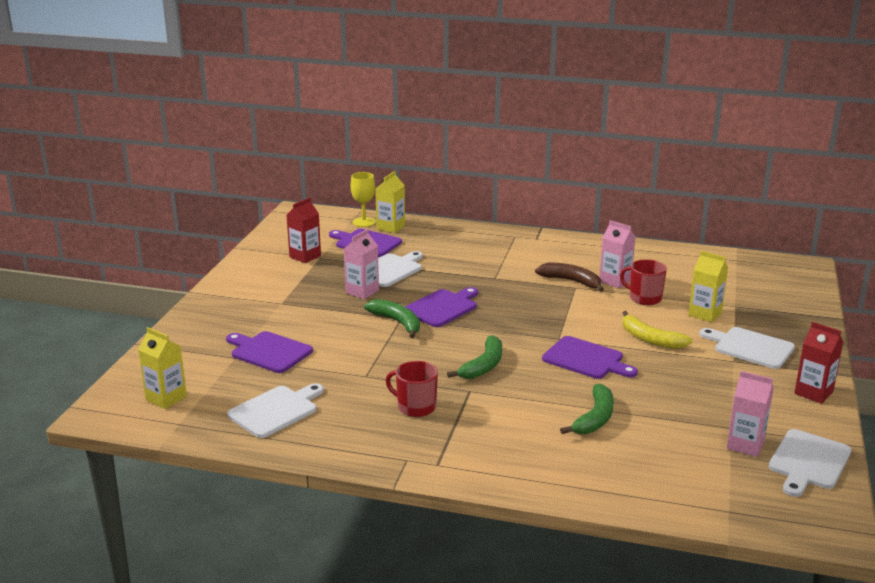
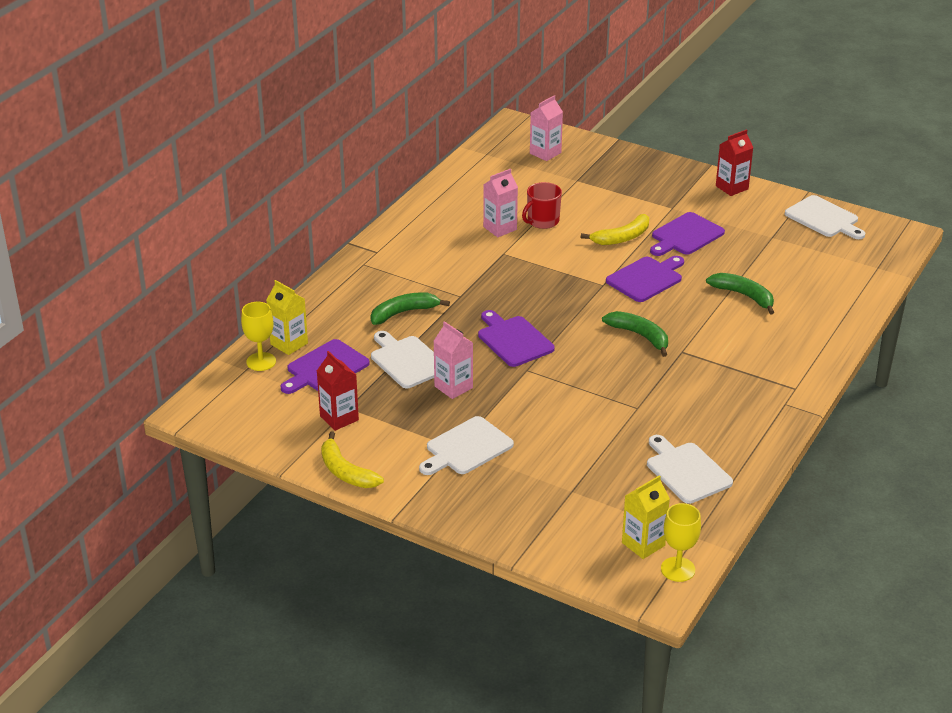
camera: 75 degrees left, 10 degrees up
purple cutting board [226,331,313,373] -> purple cutting board moved to [650,212,725,256]
green banana [364,299,420,338] -> green banana moved to [370,292,450,325]
red mug [386,361,438,417] -> none
brown banana [535,263,604,292] -> none
yellow carton [688,251,728,322] -> none
white cutting board [699,327,795,369] -> white cutting board moved to [419,416,514,475]
pink carton [727,371,774,457] -> pink carton moved to [530,95,563,161]
none -> yellow banana [321,432,384,488]
none -> yellow goblet [661,503,701,582]

